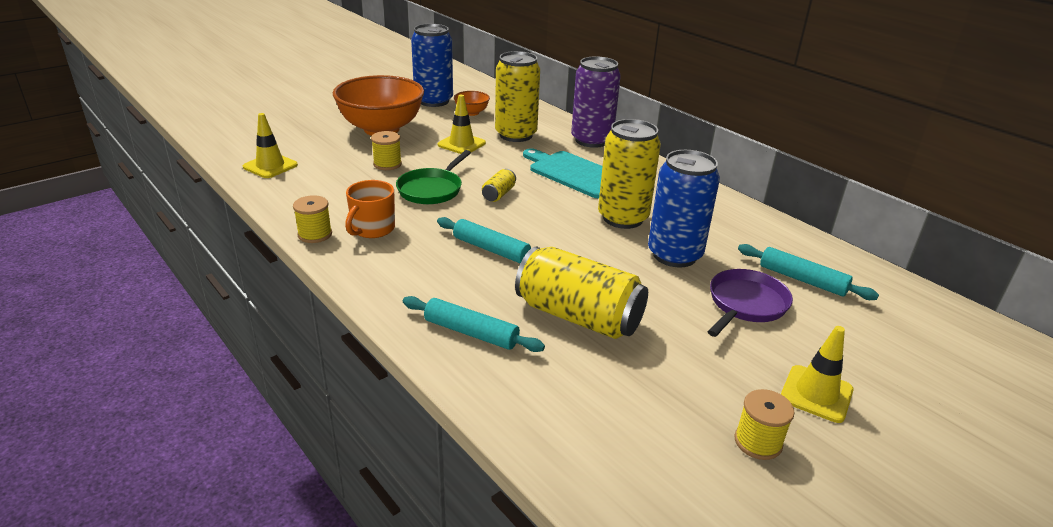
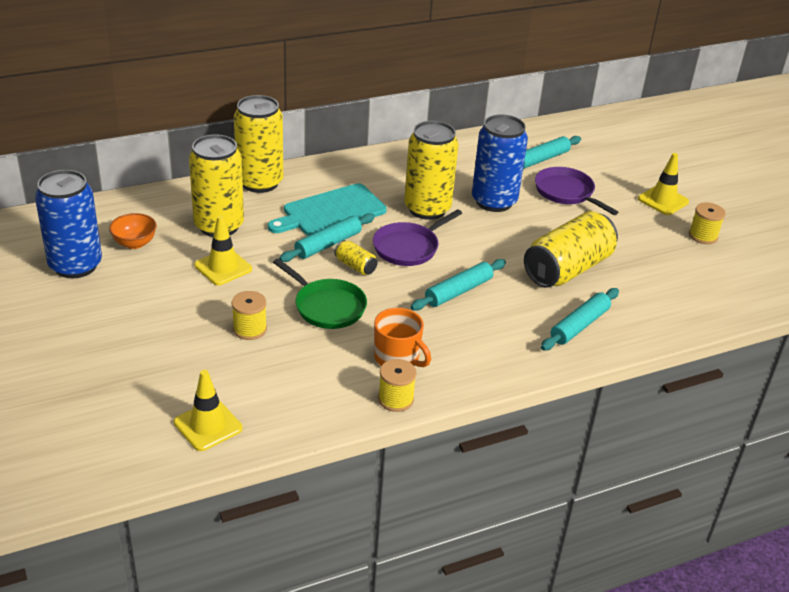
camera: 75 degrees left, 5 degrees up
orange bowl [333,75,424,136] -> none
purple can [571,56,621,148] -> yellow can [234,95,283,193]
none -> turquoise rolling pin [279,213,375,262]
none -> purple pan [373,209,462,266]

